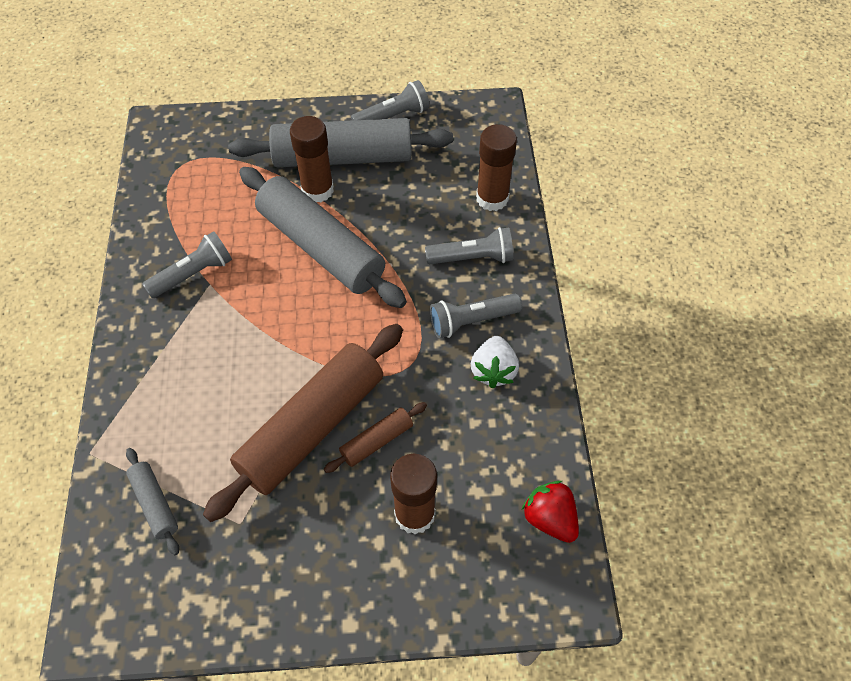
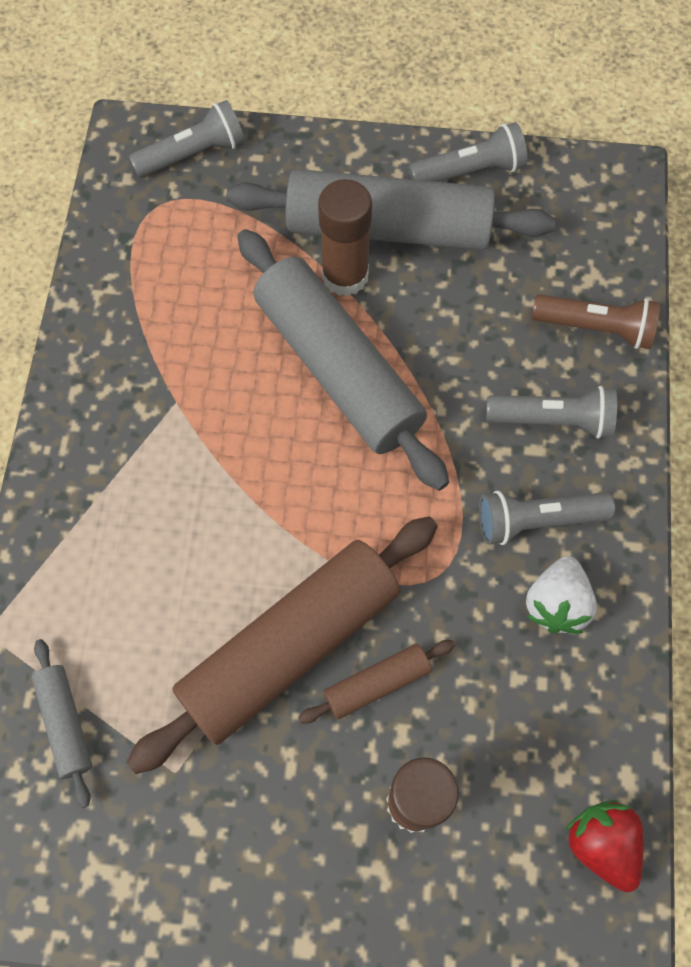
camera: 10 degrees right, 10 degrees up
grey flashlight [142,231,232,298] -> grey flashlight moved to [129,100,245,178]
brown glue stick [476,124,517,211] -> brown flashlight [532,294,660,349]

